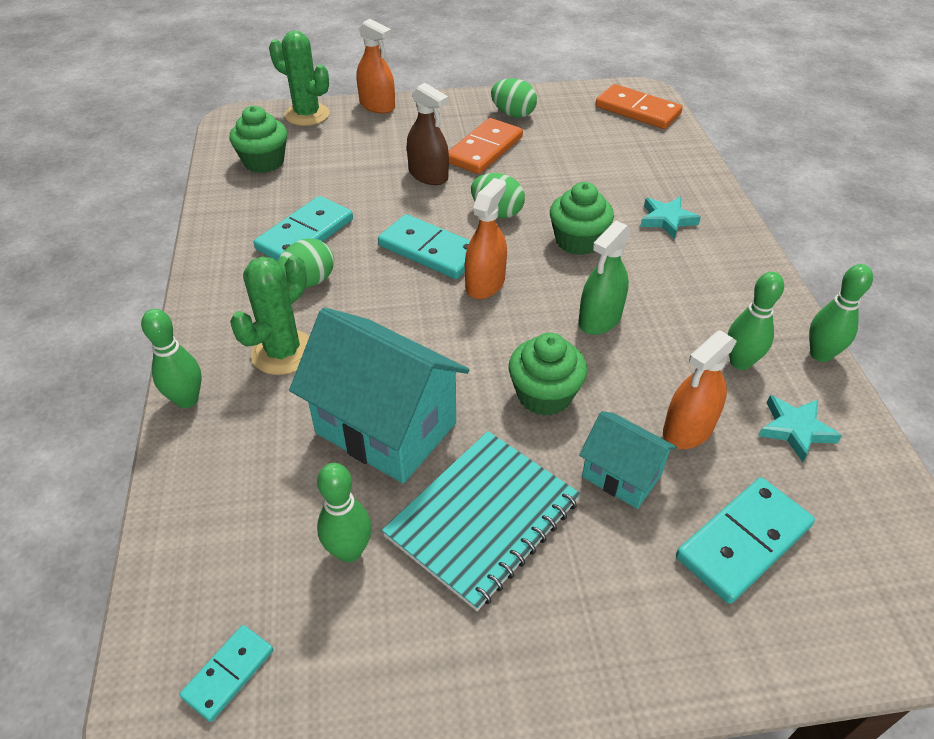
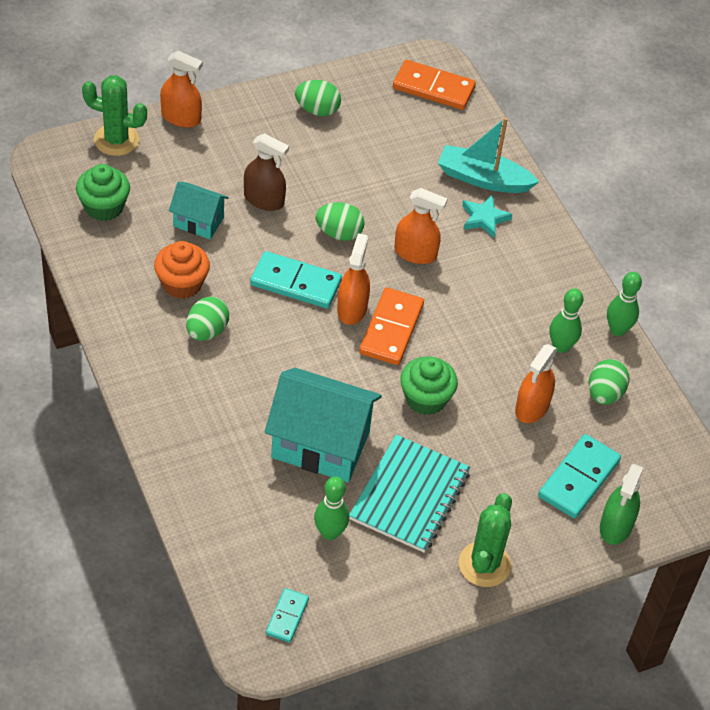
camera: 20 degrees left, 5 degrees up
green bowling pin [141,309,202,408] -> none
green cactus [230,255,310,375] -> green cactus moved to [459,493,512,587]
turquoise domino [254,196,353,261] -> orange cupcake [154,241,210,299]
orange domino [448,118,523,174] -> orange domino moved to [359,288,424,365]
green cupcake [550,182,614,255] -> orange spray bottle [394,188,448,264]
green spray bottle [579,221,631,335] -> green spray bottle moved to [600,464,644,545]
turquoise house [579,411,677,509] -> turquoise house moved to [169,181,229,239]
turquoise star [758,395,842,462] -> green egg [589,359,629,405]
none -> turquoise boat [438,117,539,193]

